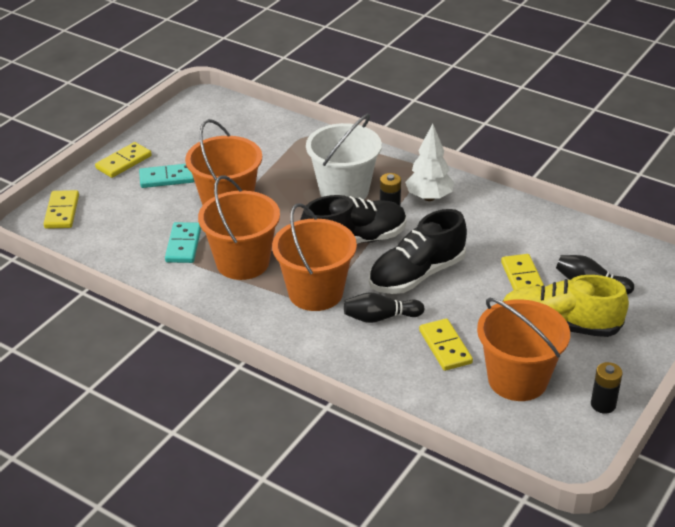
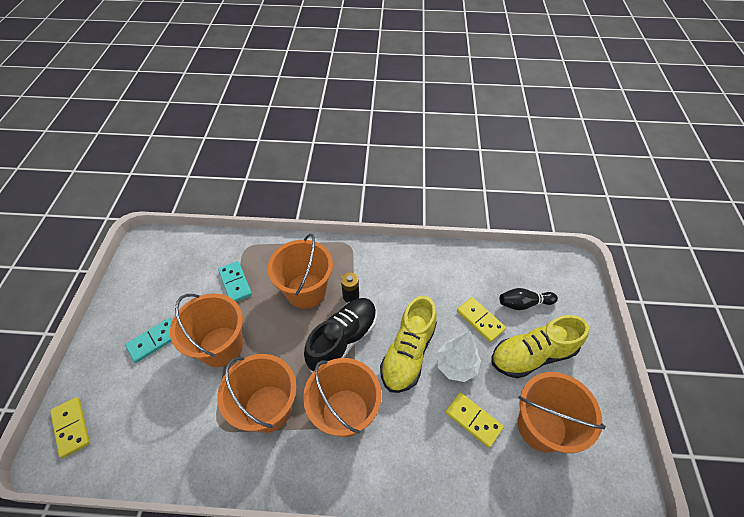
camera: 30 degrees left, 15 degrees up
yellow domino [95,142,152,178] -> none
turquoise domino [165,222,201,263] -> turquoise domino moved to [218,261,252,302]
white bucket [306,113,382,200] -> orange bucket [267,234,333,309]
black bowling pin [344,292,424,323] -> none
black shoe [369,209,467,294] -> yellow shoe [380,295,437,393]
white tree [405,123,454,201] -> white tree moved to [437,331,481,382]
black battery [591,362,623,414] -> none

